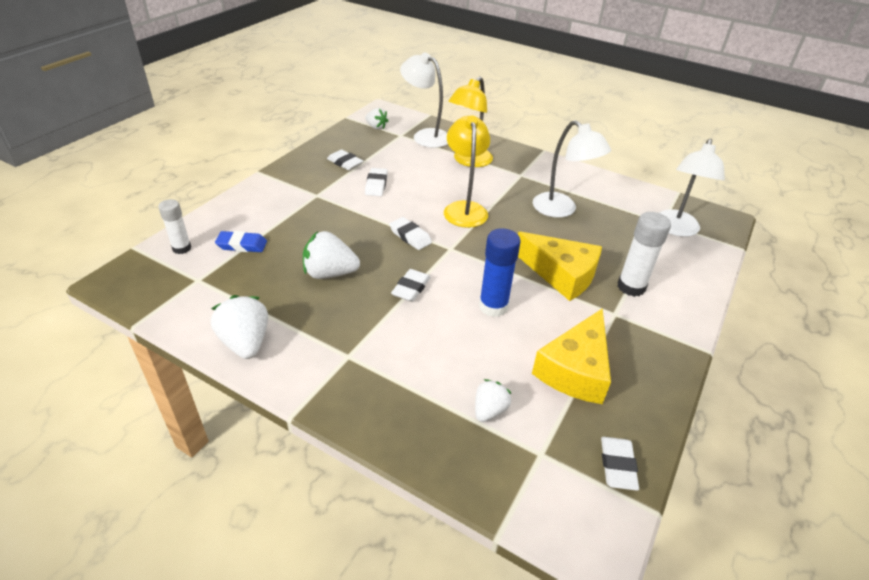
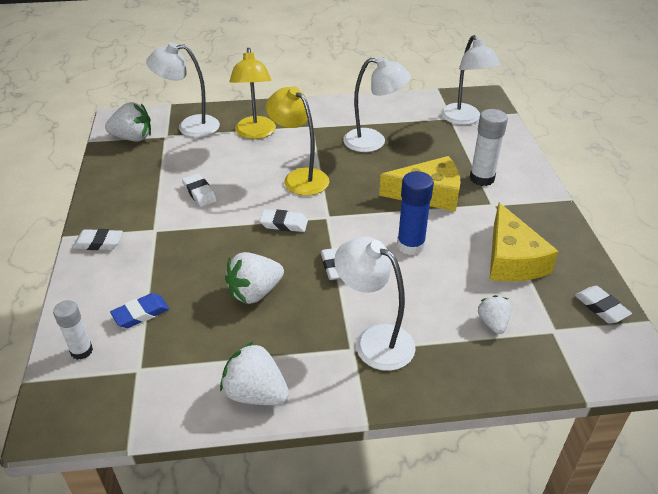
camera: 35 degrees left, 0 degrees up
white eraser [327,149,364,170] -> white eraser moved to [73,229,123,250]
white strawberry [365,108,388,130] -> white strawberry [105,102,151,142], size x1.63
none -> white lamp [334,237,416,371]

